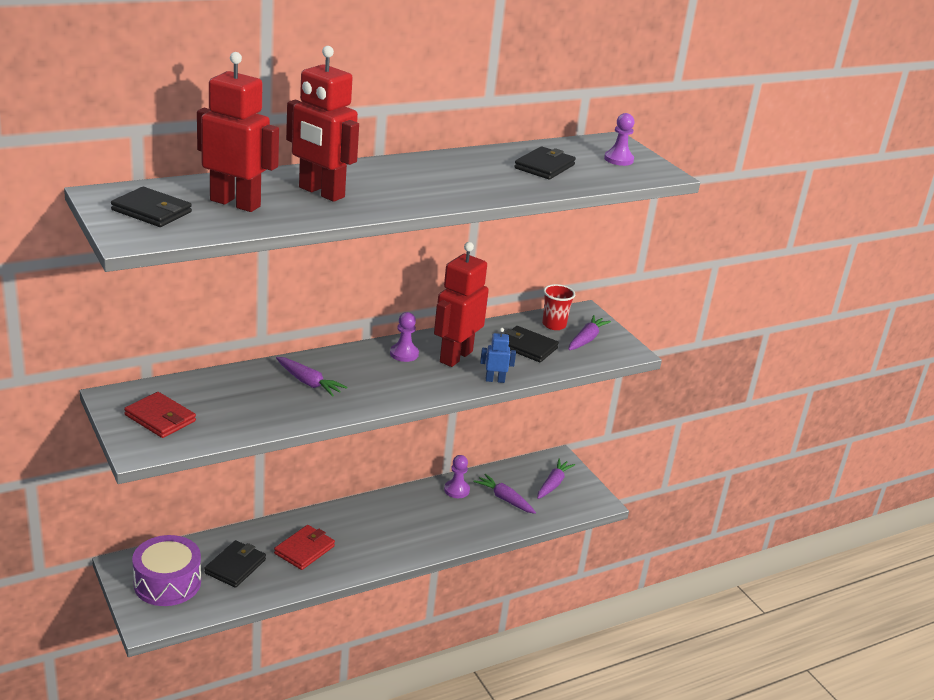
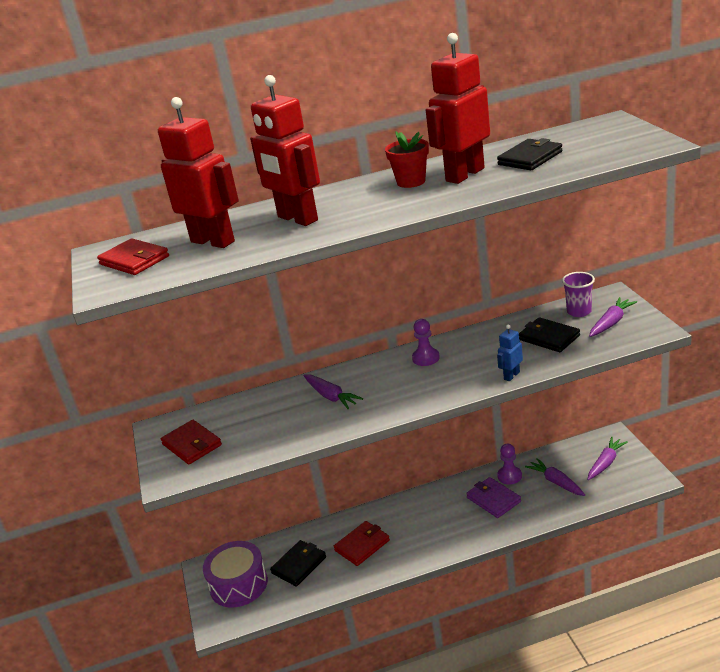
camera: 20 degrees right, 0 degrees up
black wallet [111,187,192,227] -> red wallet [97,238,169,275]
red robot [434,242,489,367] -> red robot moved to [426,33,490,184]
blue robot [480,328,516,383] -> blue robot turned 60 degrees counterclockwise [497,324,523,381]
red cup [542,284,575,330] -> purple cup [562,272,595,317]
purple pawn [604,113,635,166] -> none
none -> red flower pot [385,131,429,188]
none -> purple wallet [466,477,521,518]

